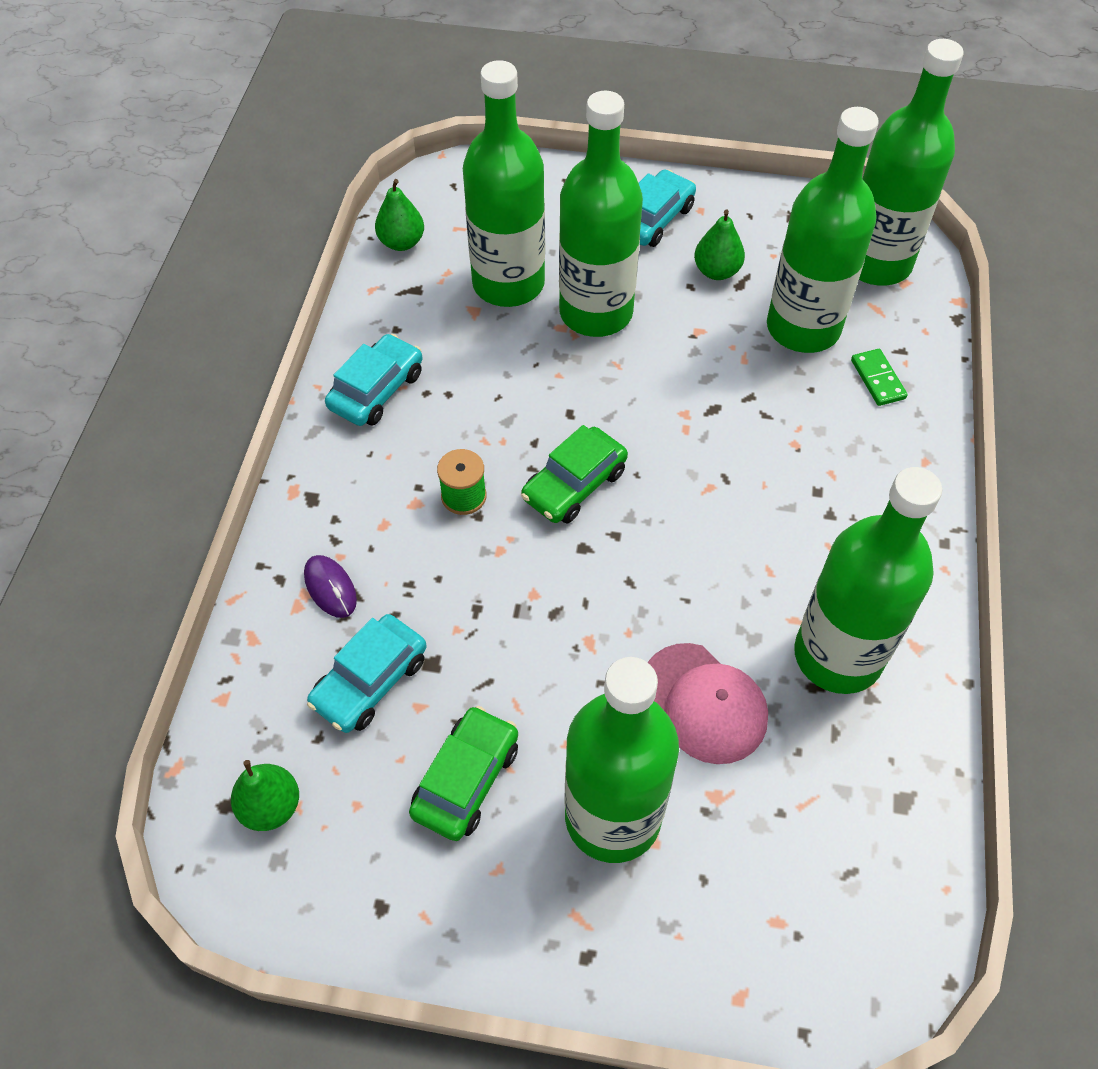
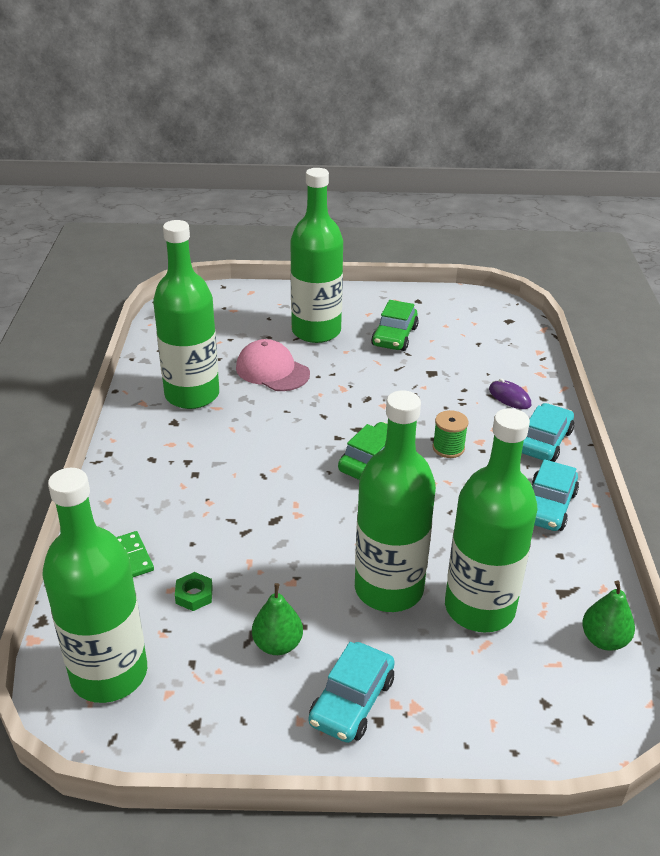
camera: 170 degrees right, 20 degrees down
green pear [231,760,299,831] -> none
turquoise car [307,614,427,733] -> turquoise car moved to [522,403,574,462]
green bottle [767,107,879,353] -> green nut [175,572,213,611]

